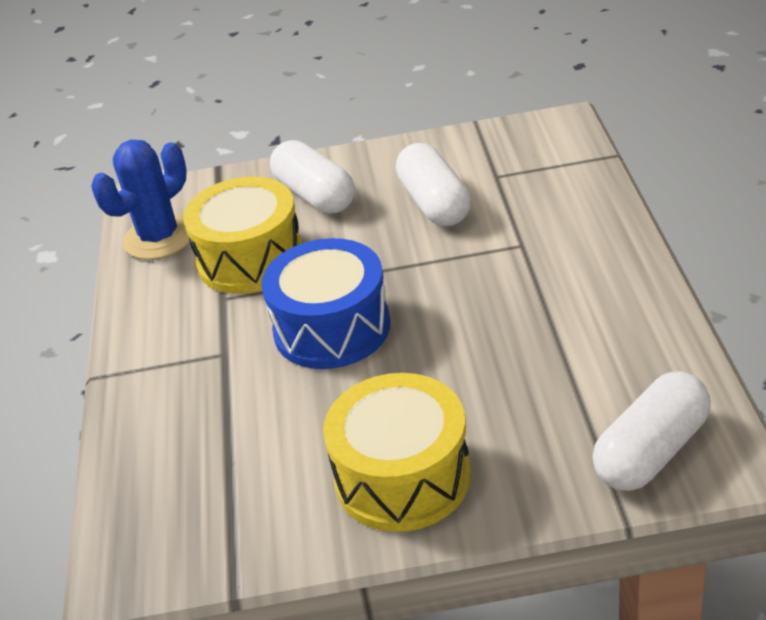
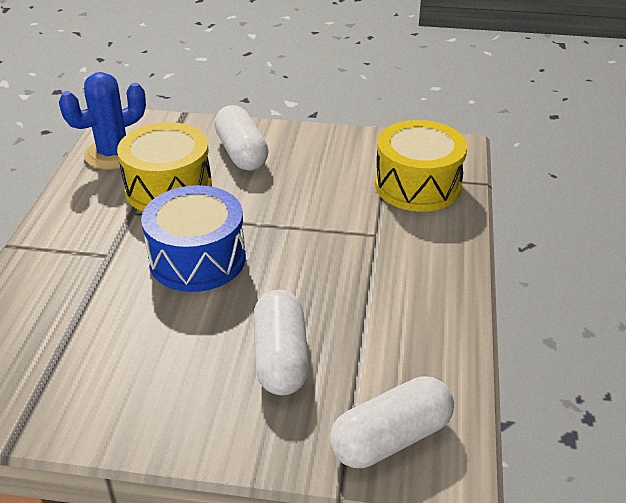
camera: 10 degrees right, 0 degrees up
yellow drum [323,373,471,532] -> yellow drum moved to [375,120,467,212]
white capsule [396,143,471,226] -> white capsule moved to [254,290,309,395]

